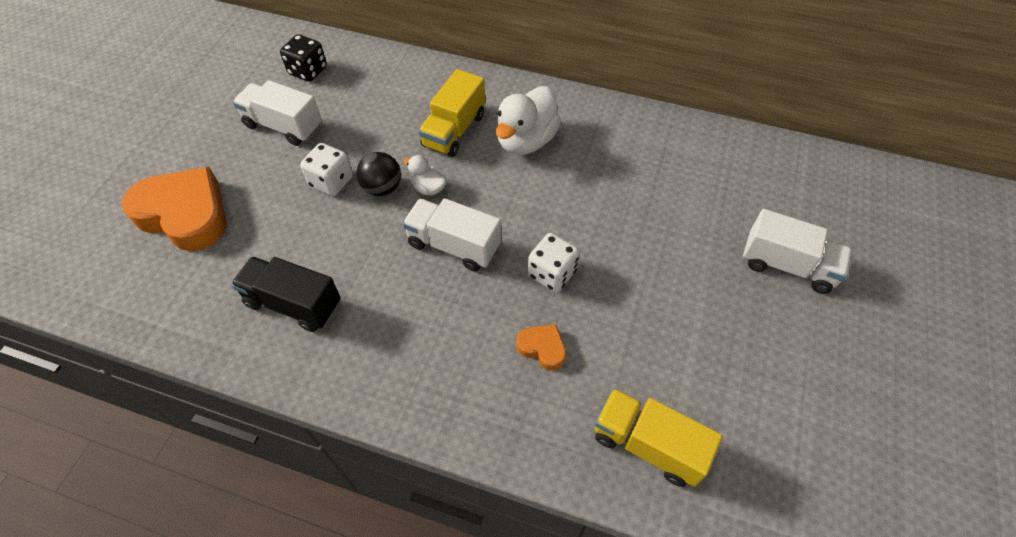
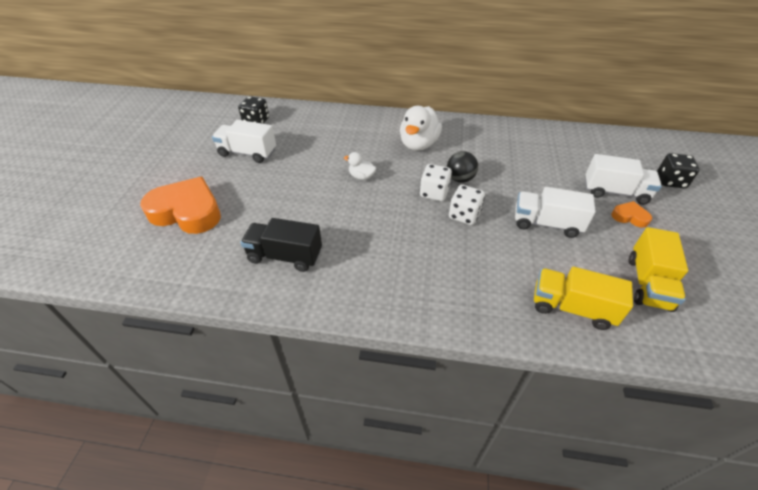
camera: 10 degrees left, 10 degrees down
white dice [300,143,353,196] -> white dice moved to [420,164,452,201]
black ball [356,152,401,196] -> black ball moved to [447,151,478,183]
white truck [402,198,501,271] -> white truck moved to [515,187,596,238]
yellow truck [418,69,485,157] -> yellow truck moved to [629,227,688,312]
orange heart [517,324,566,370] -> orange heart moved to [611,201,652,228]
none -> black dice [657,153,700,188]

